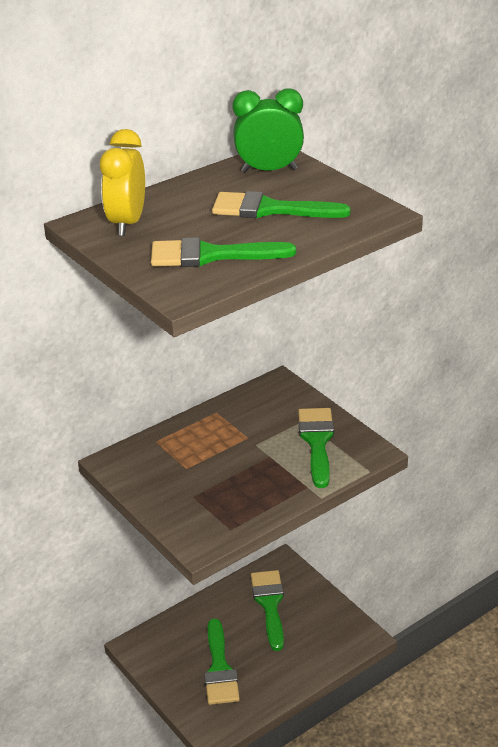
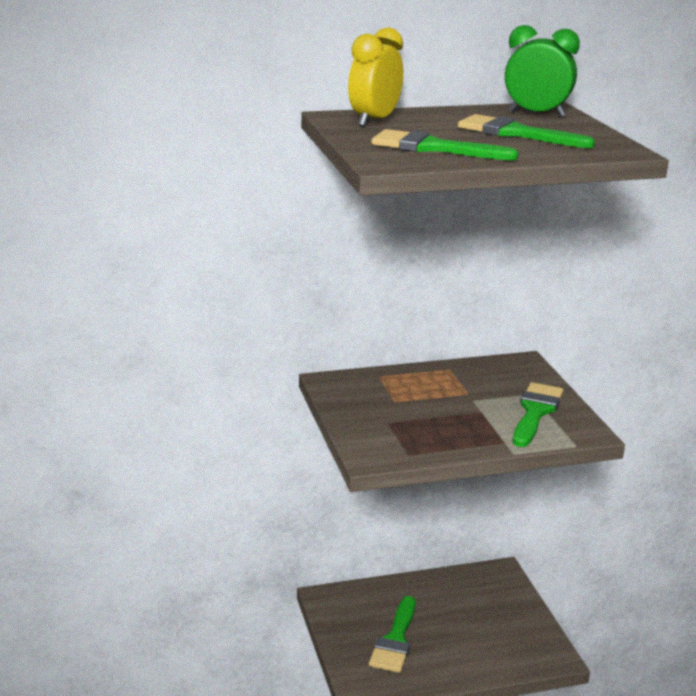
camera: 20 degrees right, 10 degrees down
green brush [251,570,284,651] -> none

